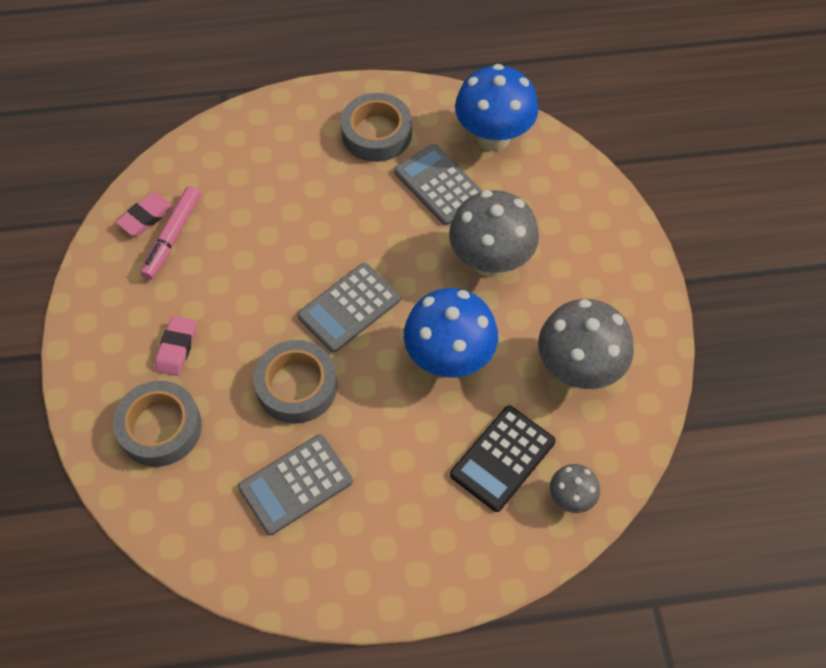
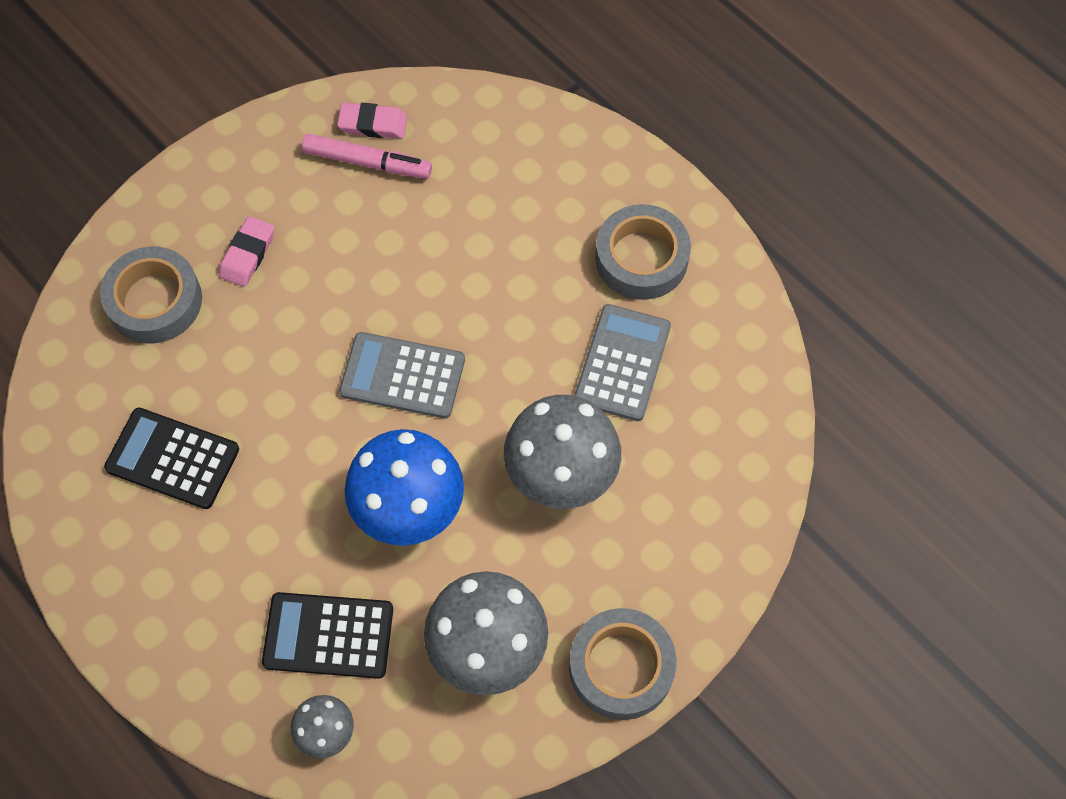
camera: 55 degrees right, 5 degrees up
pink marker [140,186,200,280] -> pink marker turned 150 degrees counterclockwise [302,134,432,178]
pink eraser [155,316,196,376] -> pink eraser turned 45 degrees counterclockwise [219,216,274,287]
grey calculator [238,434,353,535] -> black calculator [104,408,239,509]
grey tape [254,340,337,424] -> grey tape moved to [569,608,677,720]
blue mushroom [455,64,539,151] -> none

